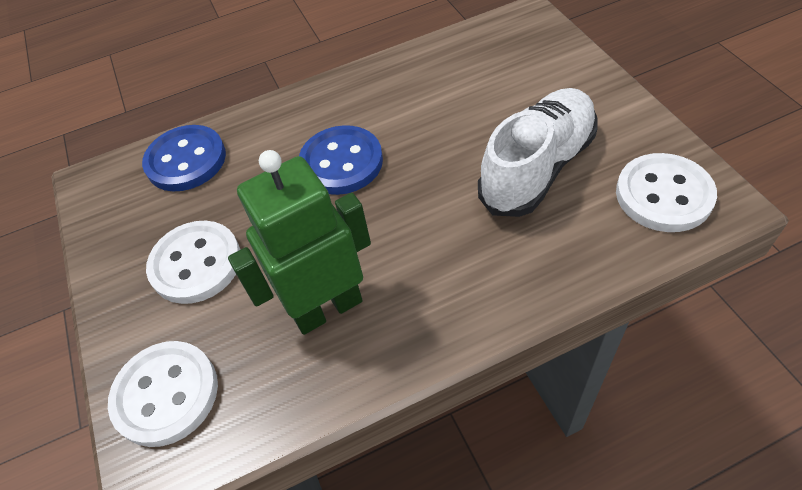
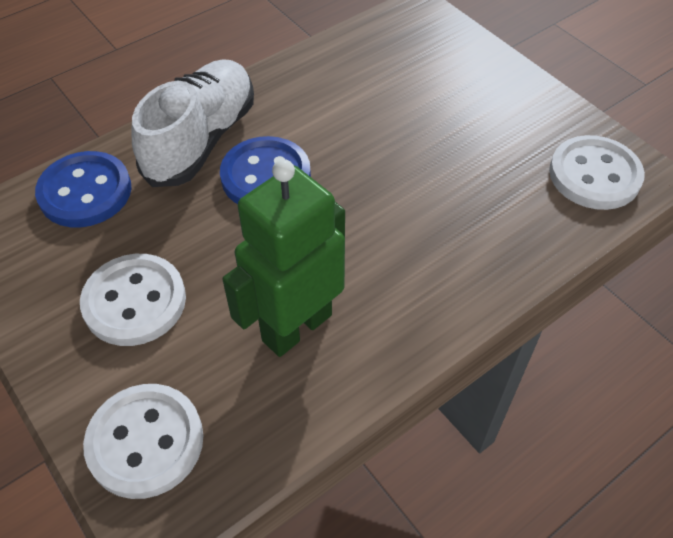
camera: 20 degrees left, 0 degrees up
white shoe [478,88,597,217] -> white shoe moved to [132,59,254,187]

